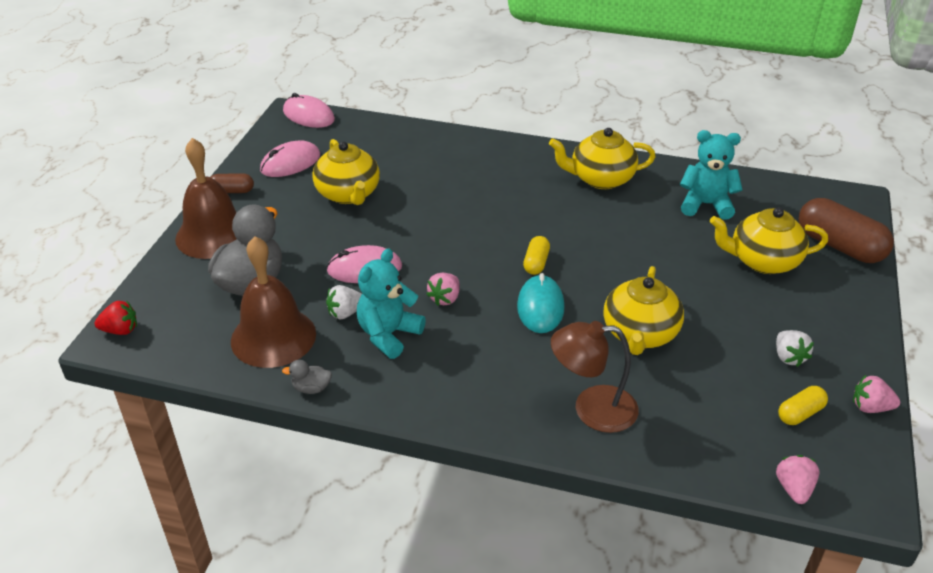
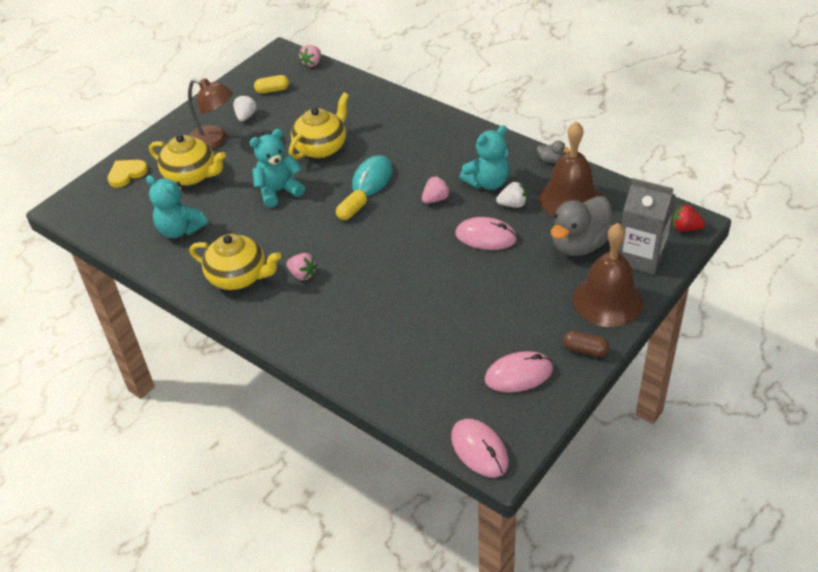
camera: 155 degrees left, 5 degrees up
yellow teapot [312,139,380,205] -> none
brown lamp [551,321,639,433] -> brown lamp moved to [188,78,233,149]
brown capsule [799,198,894,263] -> yellow heart [107,160,148,188]
pink strawberry [853,375,900,413] -> pink strawberry moved to [286,253,317,281]
none -> turquoise teddy bear [249,129,305,208]
none -> grey carton [618,178,676,275]

